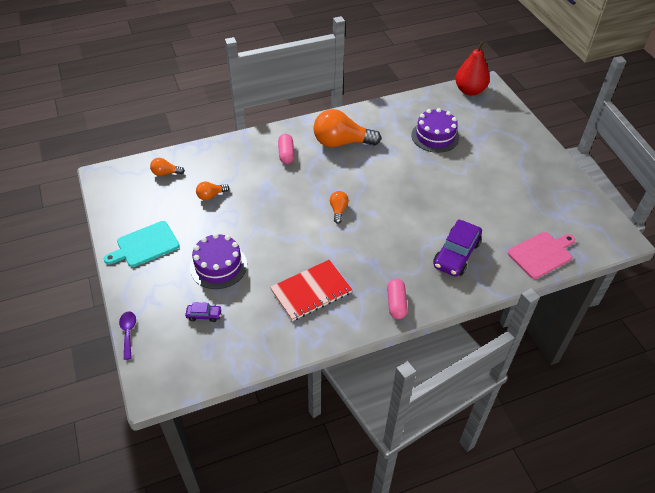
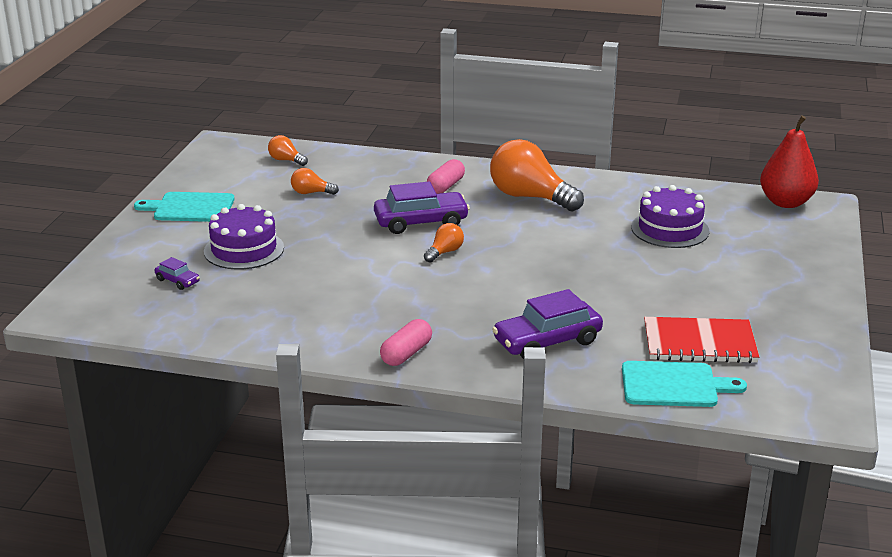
camera: 35 degrees right, 20 degrees down
purple spoon [119,312,136,360] -> none
red notebook [270,260,353,321] -> red notebook moved to [644,317,759,363]
pink cutting board [508,232,575,279] -> turquoise cutting board [622,361,747,407]
none -> purple car [374,182,470,234]

